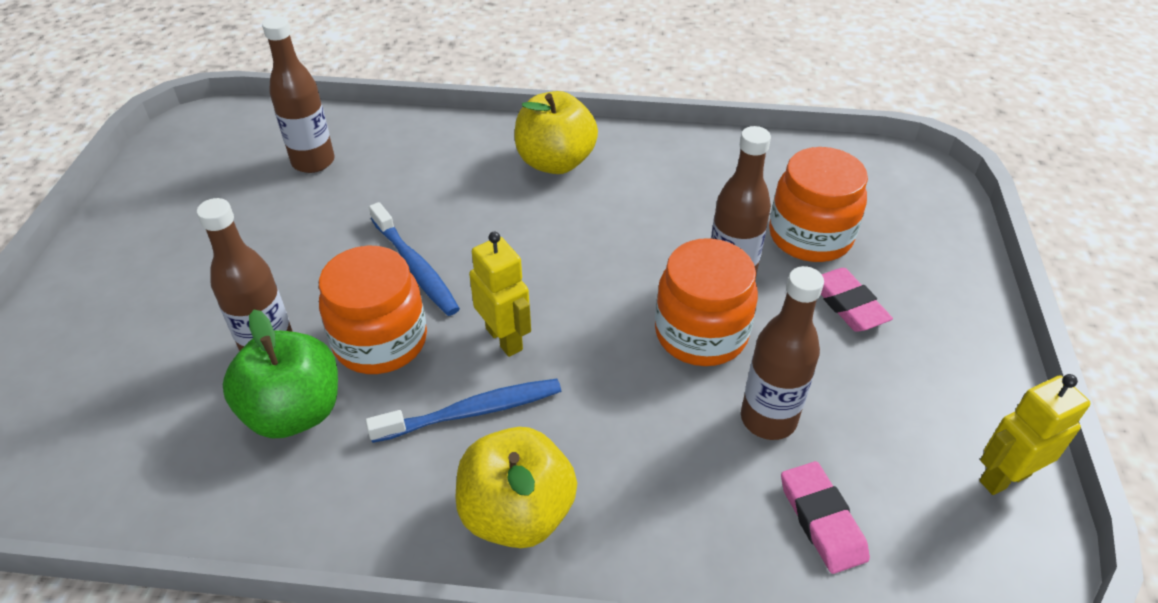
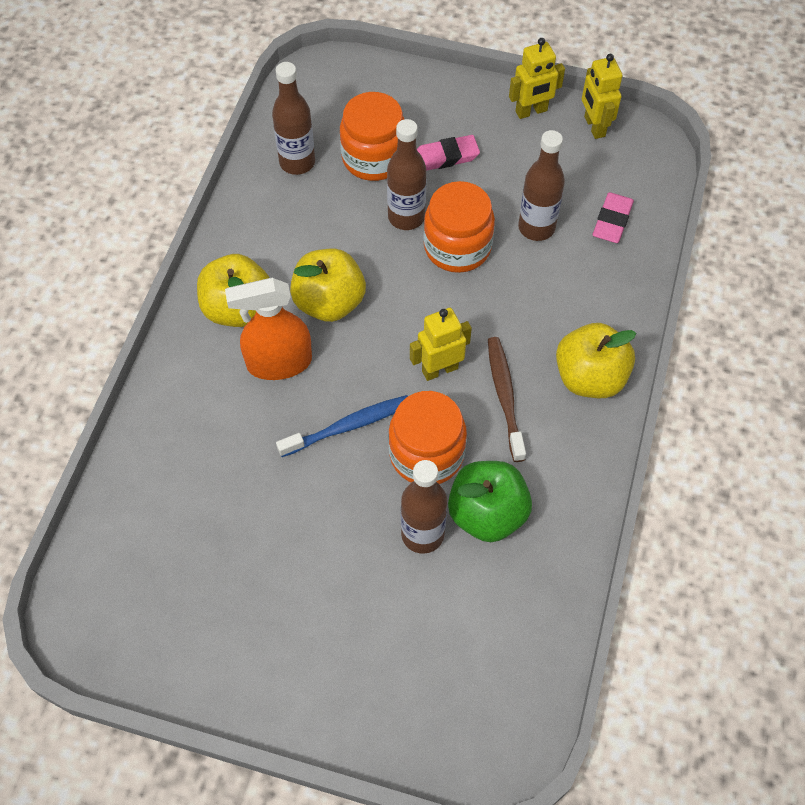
camera: 80 degrees left, 15 degrees up
brown bottle [262,16,335,173] -> brown bottle moved to [272,62,315,175]
blue toothbrush [365,379,561,443] -> brown toothbrush [488,337,526,462]
pink eraser [781,461,870,574] -> pink eraser turned 60 degrees counterclockwise [593,192,634,243]
none -> orange spray bottle [225,278,312,380]
none -> yellow apple [290,249,366,322]
none -> yellow robot [509,38,565,119]

